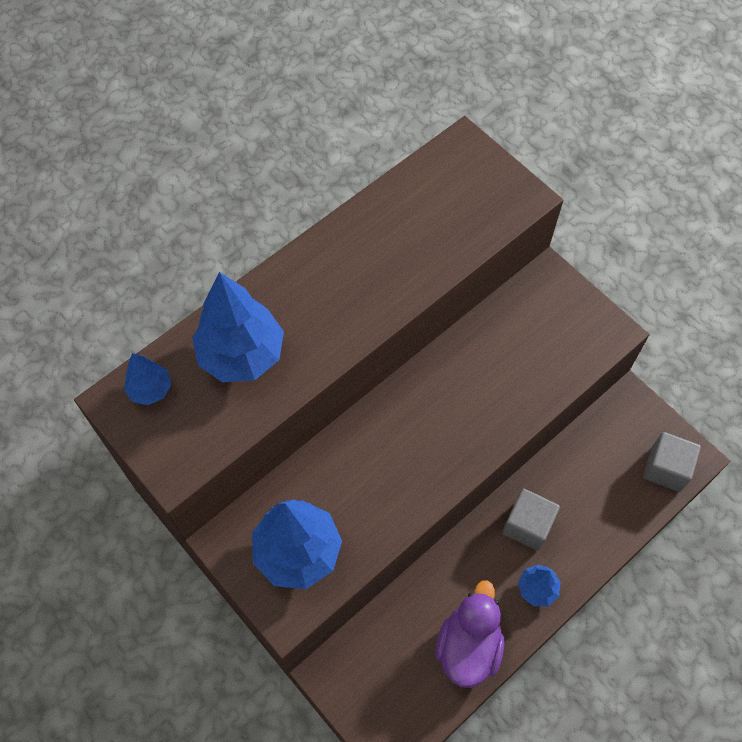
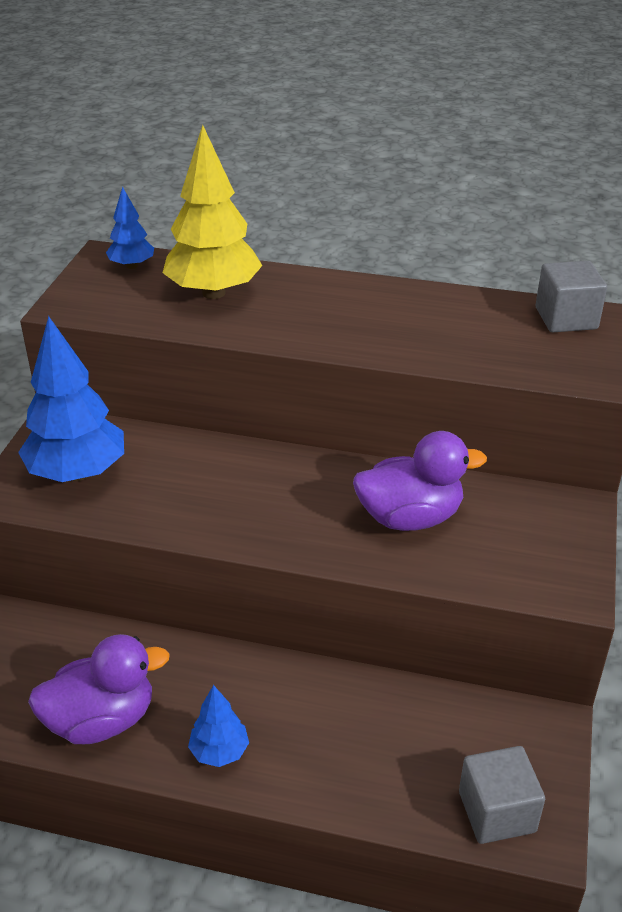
camera: 55 degrees right, 25 degrees down
blue tree [192,272,284,382] -> yellow tree [163,125,263,299]
grey cube [502,489,560,551] -> grey cube moved to [536,261,607,332]
none -> purple duck [353,431,487,531]

